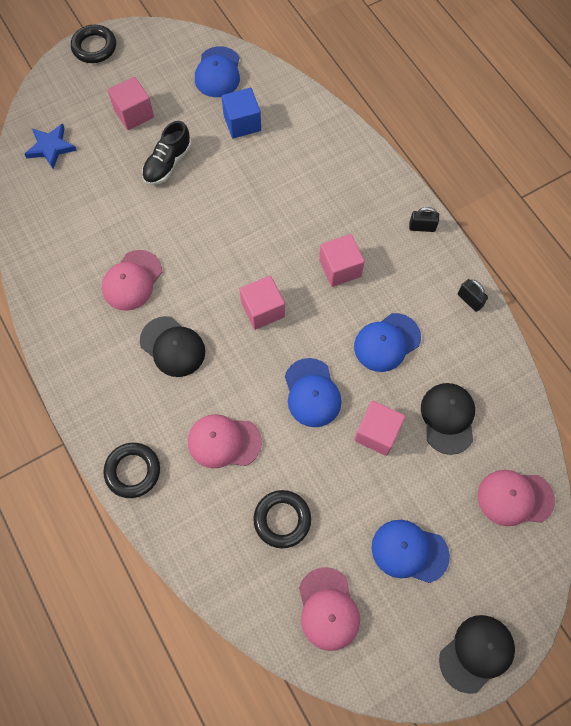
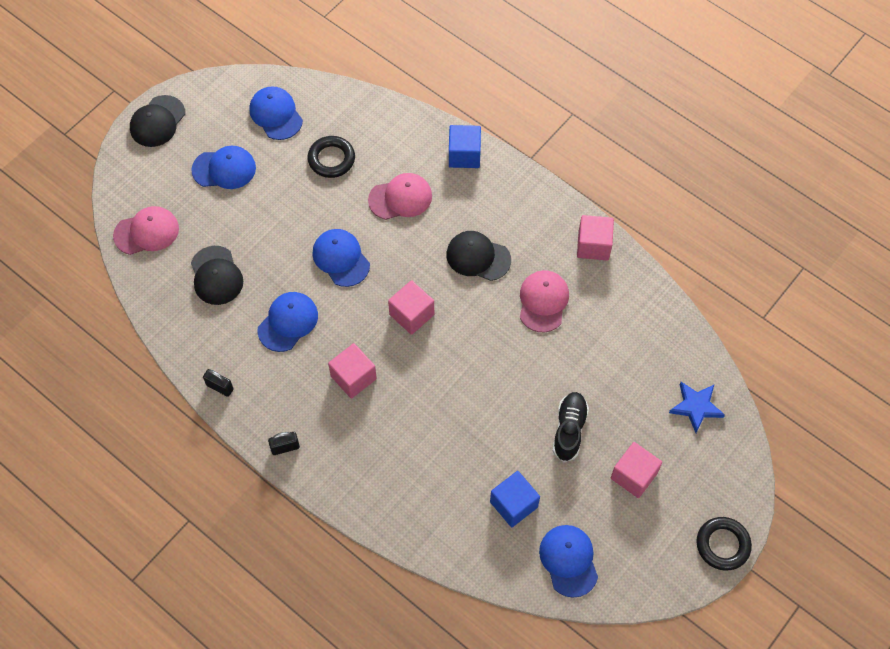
camera: 160 degrees right, 5 degrees down
black ring [103,443,160,498] -> blue cube [449,125,481,168]
pink cap [299,567,360,651] -> blue cap [249,86,303,140]
pink cube [355,401,405,456] -> pink cube moved to [577,215,614,260]

